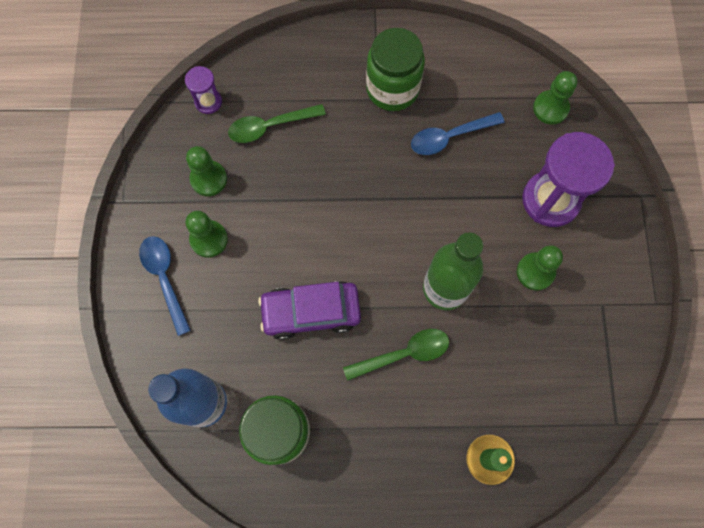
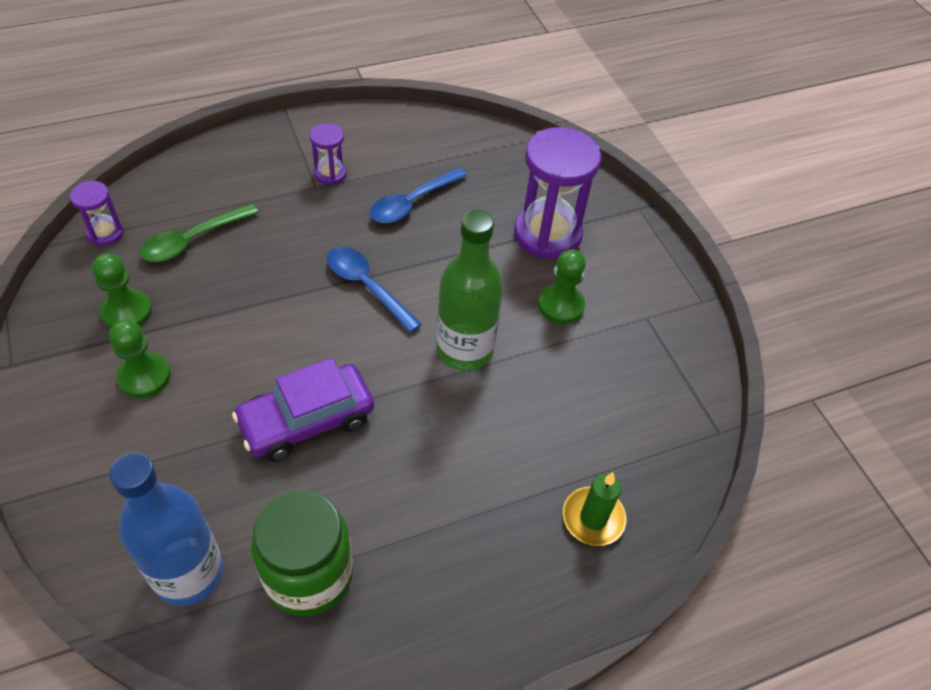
camera: 25 degrees left, 20 degrees down
blue spoon [139,236,191,336] -> blue spoon moved to [327,246,422,333]
green spoon [343,329,449,381] -> none
green jar [366,28,425,111] -> purple hourglass [309,123,347,185]
green pawn [533,71,577,125] -> none

